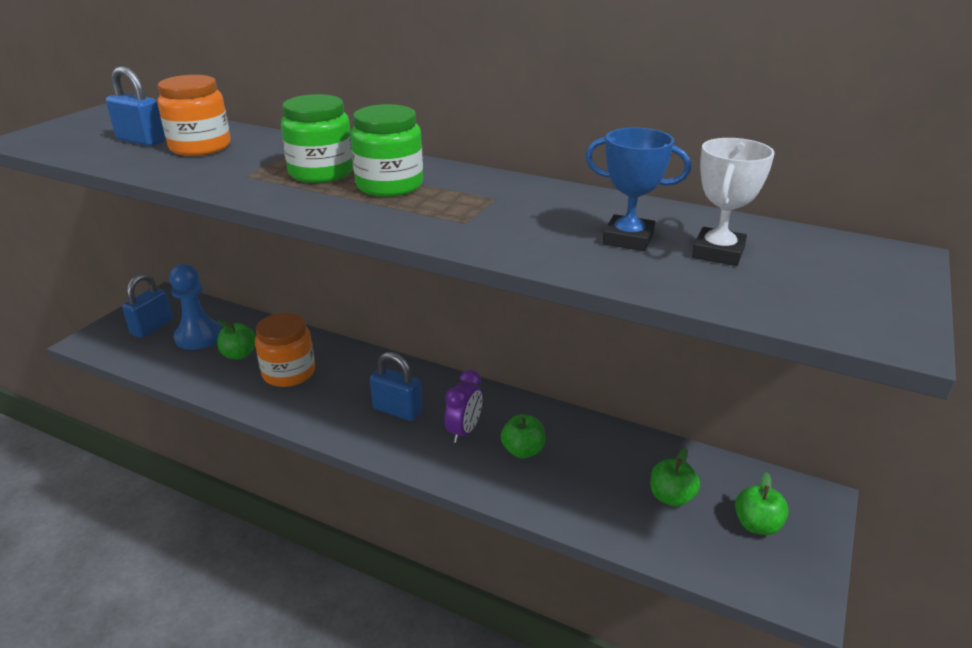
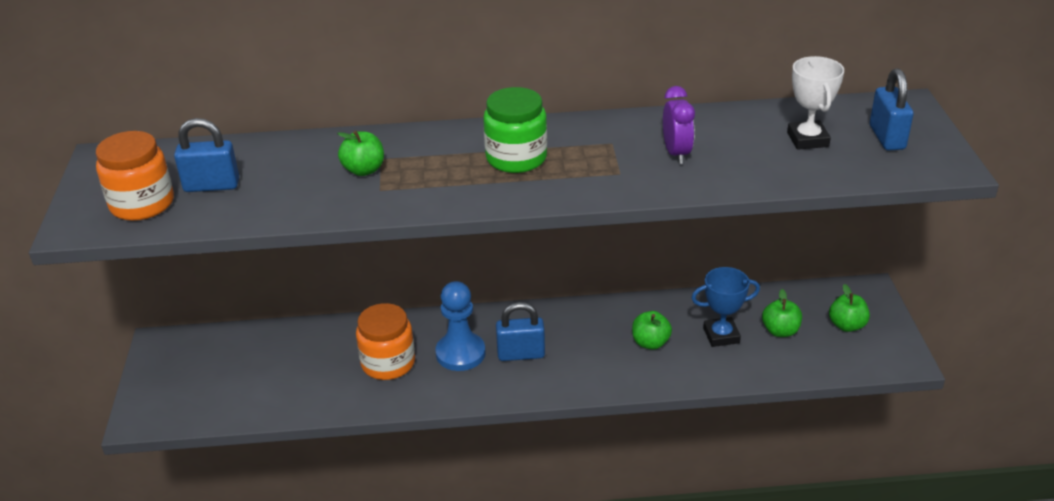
camera: 30 degrees left, 5 degrees up
blue padlock [122,273,173,338] -> blue padlock moved to [870,68,914,151]
orange jar [157,75,231,156] -> orange jar moved to [96,131,174,221]
blue pawn [169,264,222,350] -> blue pawn moved to [435,281,485,371]
green apple [217,319,256,359] -> green apple moved to [337,131,384,176]
green jar [281,94,353,183] -> none
purple clock [444,370,483,443] -> purple clock moved to [663,86,695,164]
blue trophy [585,128,691,251] -> blue trophy moved to [692,267,760,347]

